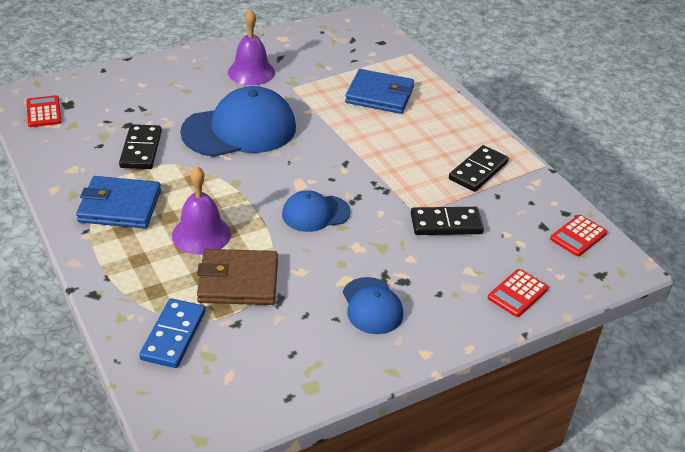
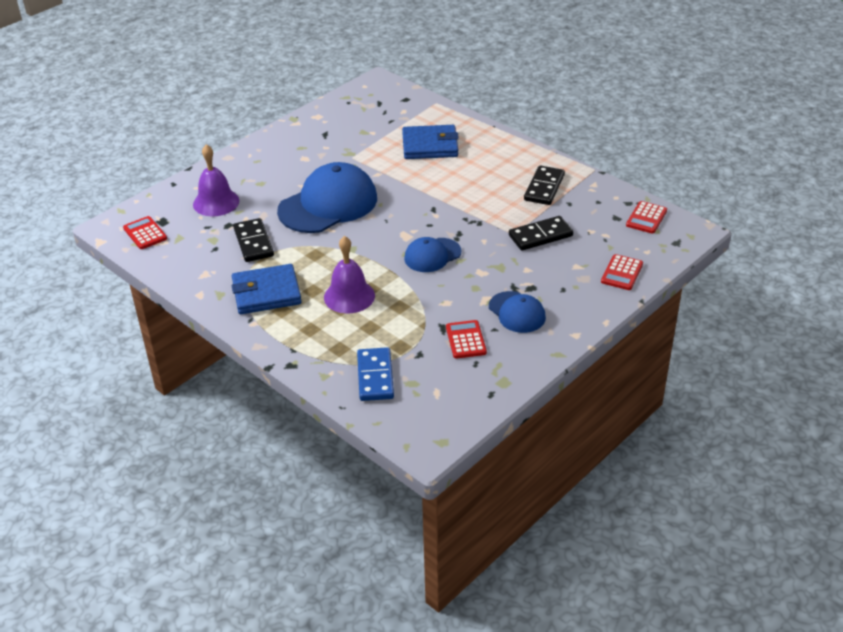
camera: 15 degrees left, 0 degrees up
brown wallet [197,249,278,305] -> none
purple bell [228,9,275,85] -> purple bell moved to [193,144,239,216]
none -> red calculator [446,320,487,359]

